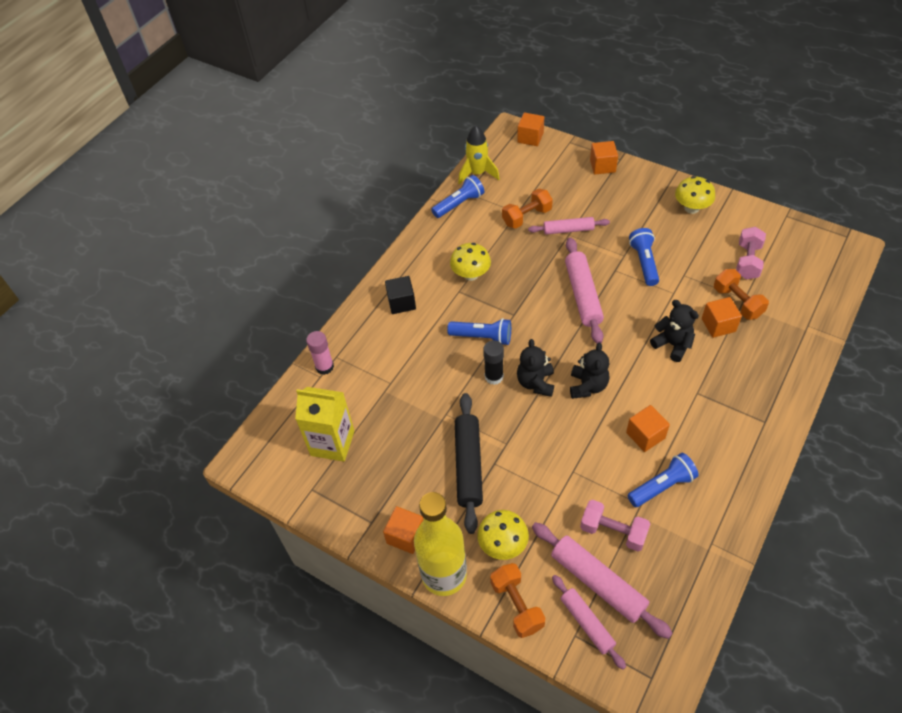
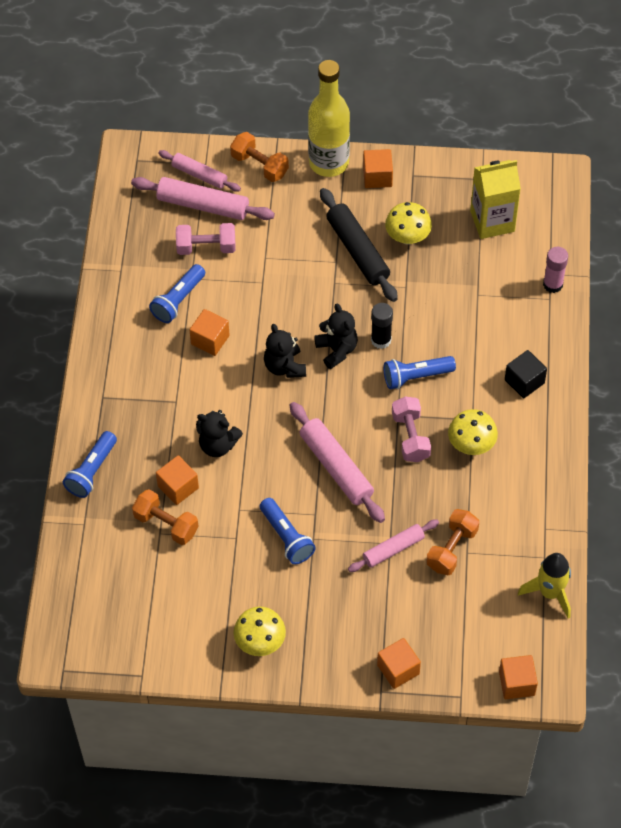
camera: 150 degrees right, 5 degrees up
blue flashlight [431,175,484,218] -> blue flashlight moved to [63,431,117,498]
yellow mushroom [477,510,529,560] -> yellow mushroom moved to [385,202,432,245]
pink dumbbell [736,227,766,280] -> pink dumbbell moved to [392,396,431,462]

